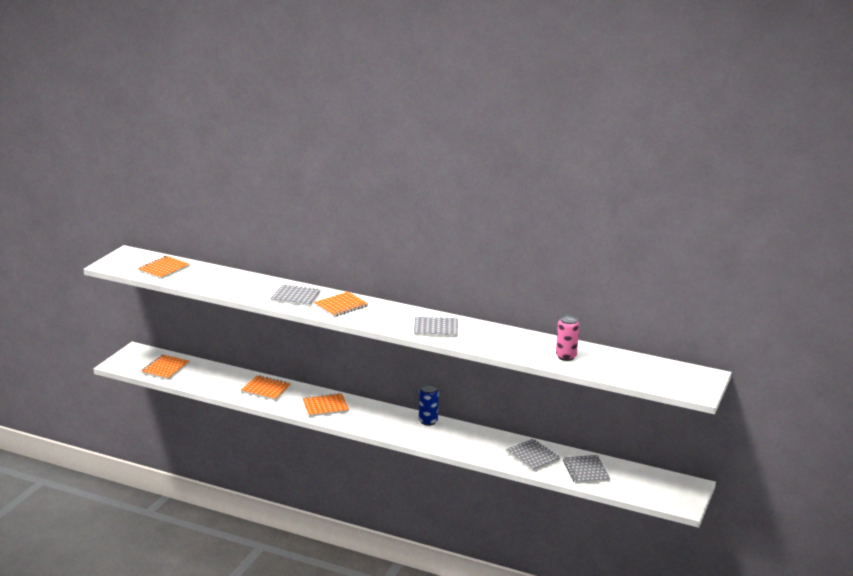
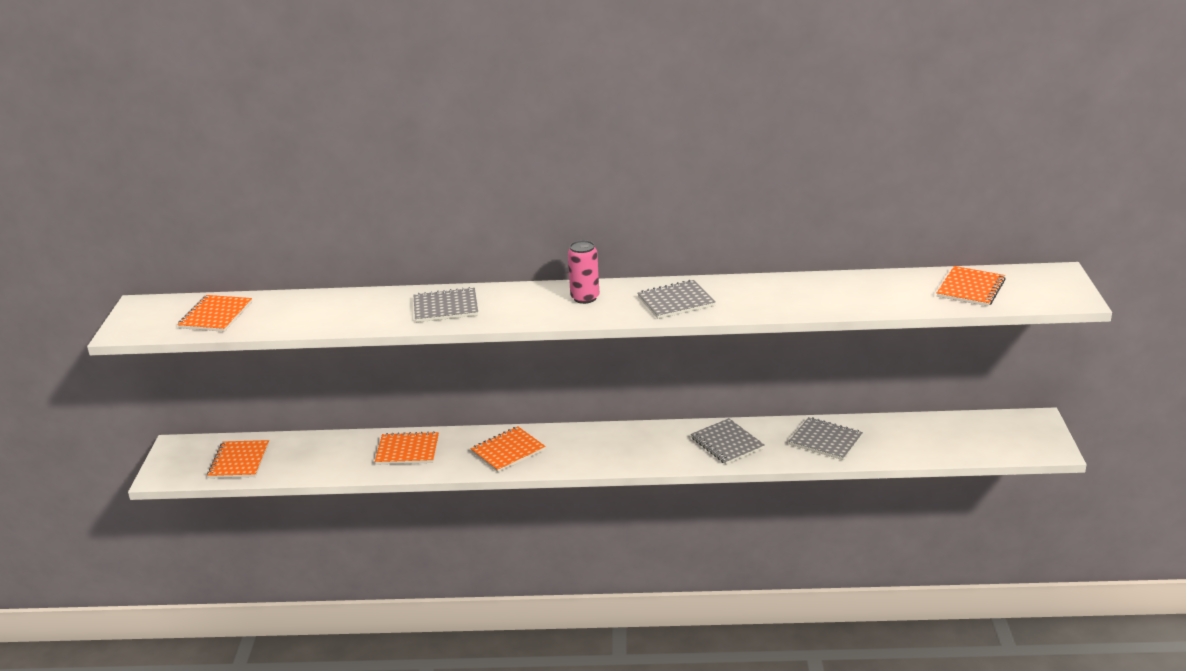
camera: 20 degrees left, 5 degrees up
orange notebook [314,292,368,317] -> orange notebook moved to [937,266,1006,306]
blue can [419,384,439,426] -> none
pink can [556,315,580,361] -> pink can moved to [568,240,599,304]
grey notebook [563,455,610,484] -> grey notebook moved to [691,418,765,464]

